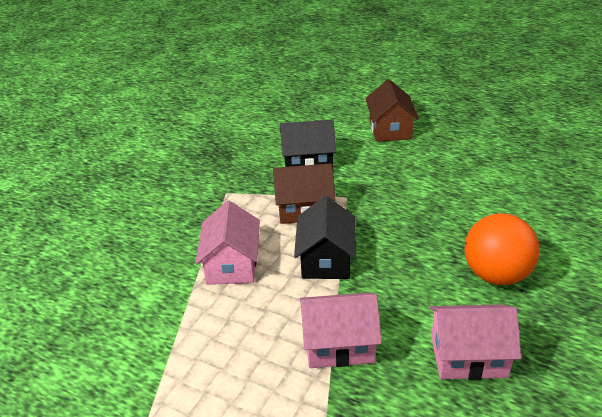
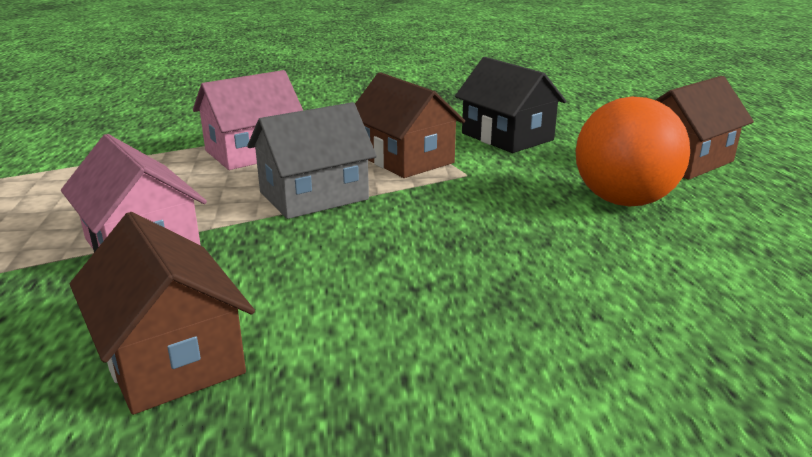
camera: 55 degrees right, 10 degrees down
black house [294,196,356,279] -> grey house [247,102,377,219]
pink house [429,304,521,380] -> brown house [70,212,255,415]
orange ball [464,213,540,285] -> orange ball moved to [576,97,690,207]

